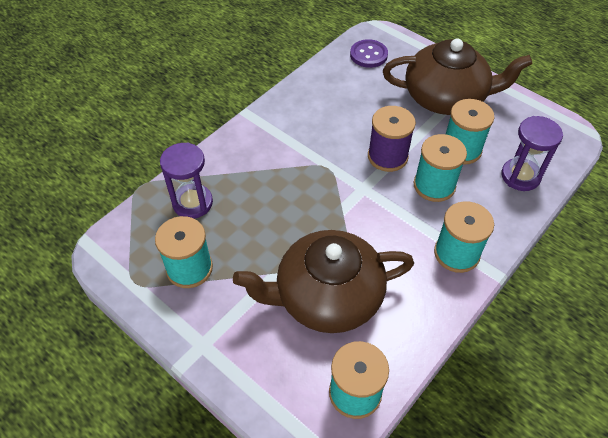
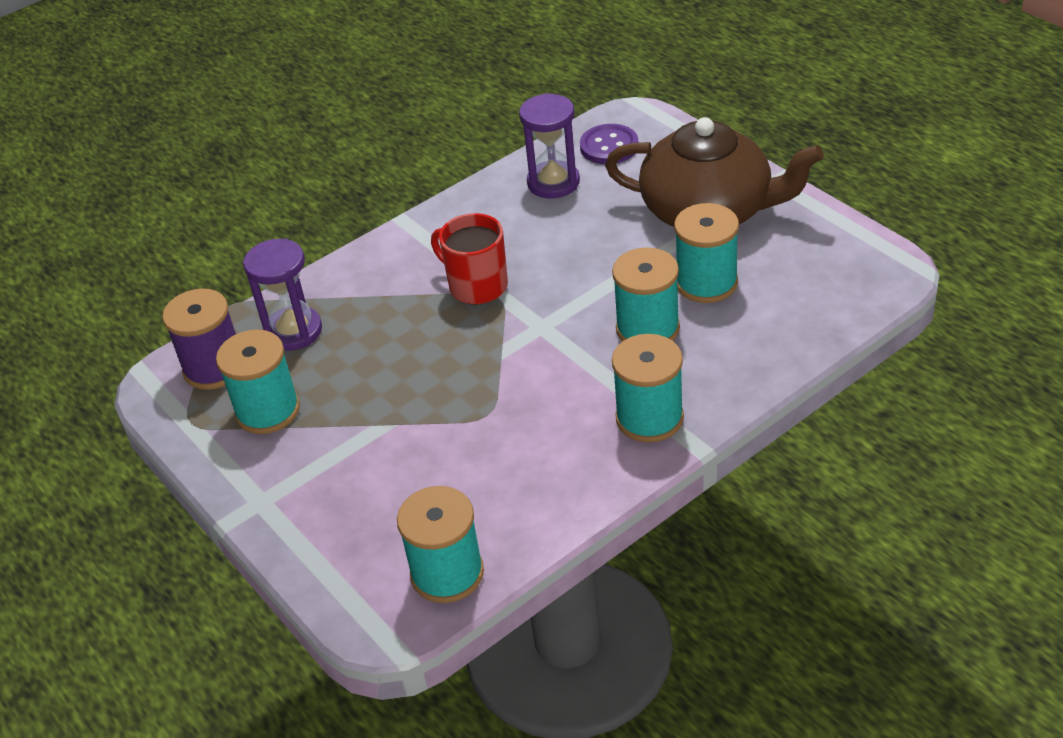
camera: 15 degrees right, 10 degrees down
brown teapot [233,230,414,333] -> none
purple spool [368,106,416,172] -> purple spool moved to [162,288,236,390]
purple hourglass [501,116,563,191] -> purple hourglass moved to [519,93,580,198]
none -> red mug [431,213,508,305]

